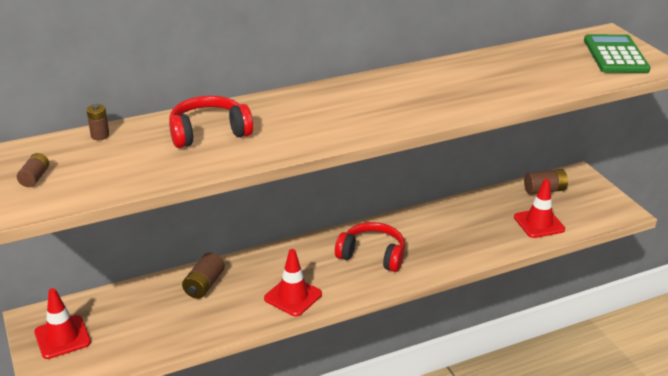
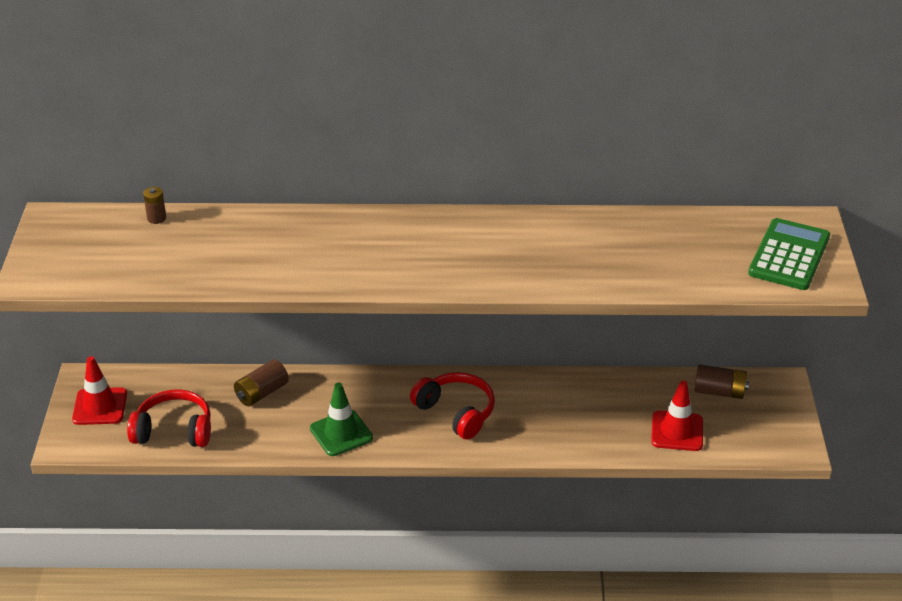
camera: 25 degrees right, 5 degrees up
brown battery [17,153,49,187] -> none
red headphones [169,96,253,148] -> red headphones moved to [127,389,211,447]
red traffic cone [264,249,322,316] -> green traffic cone [310,383,373,456]

